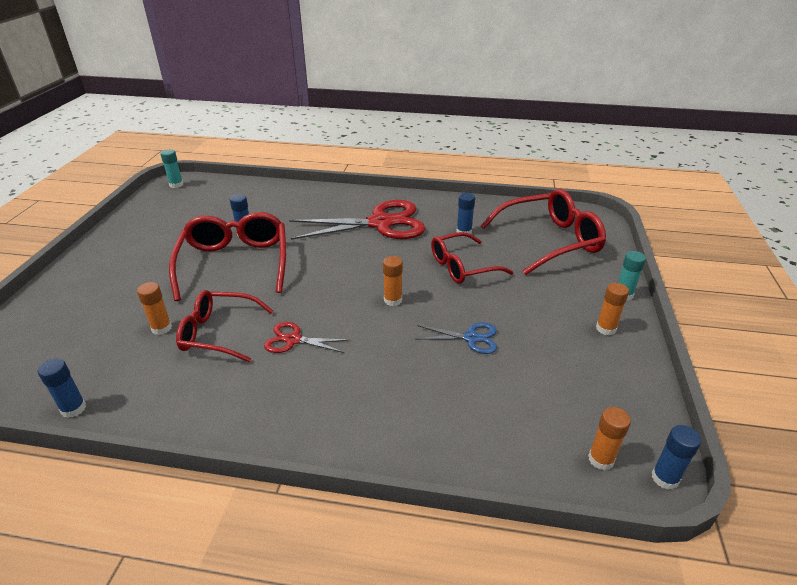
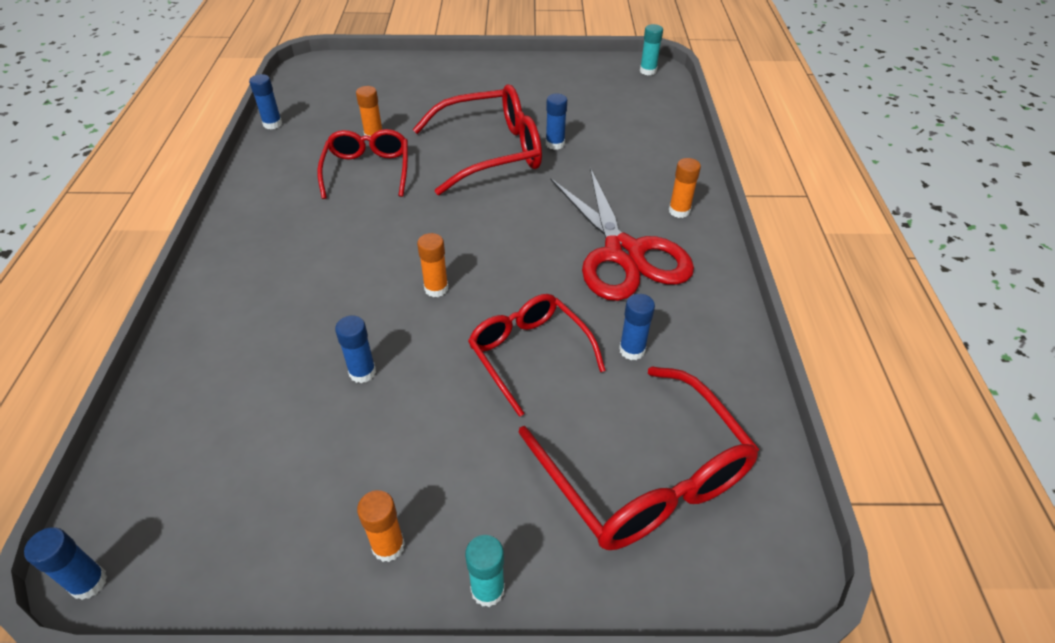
camera: 80 degrees right, 10 degrees up
red scissors [264,322,348,353] -> none
blue scissors [415,322,497,354] -> blue glue stick [335,316,376,383]
orange glue stick [588,407,631,470] -> orange glue stick moved to [669,158,701,218]

